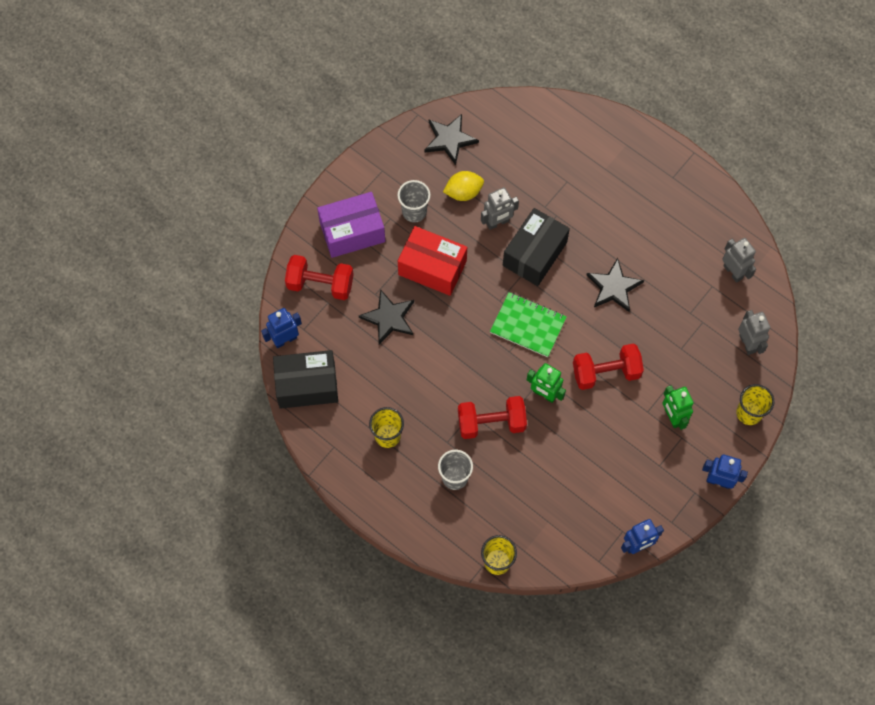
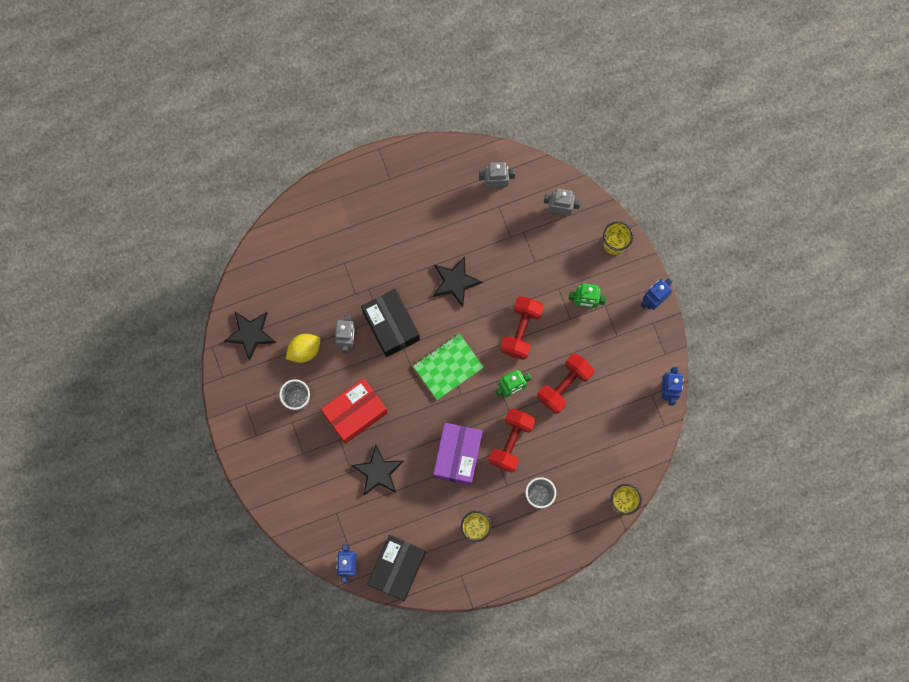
camera: 60 degrees left, 10 degrees up
red dumbbell [285,255,354,300] -> red dumbbell moved to [537,353,594,414]
purple box [317,192,385,258] -> purple box moved to [433,423,483,486]
yellow lemon [443,171,484,201] -> yellow lemon turned 45 degrees clockwise [286,334,320,363]

